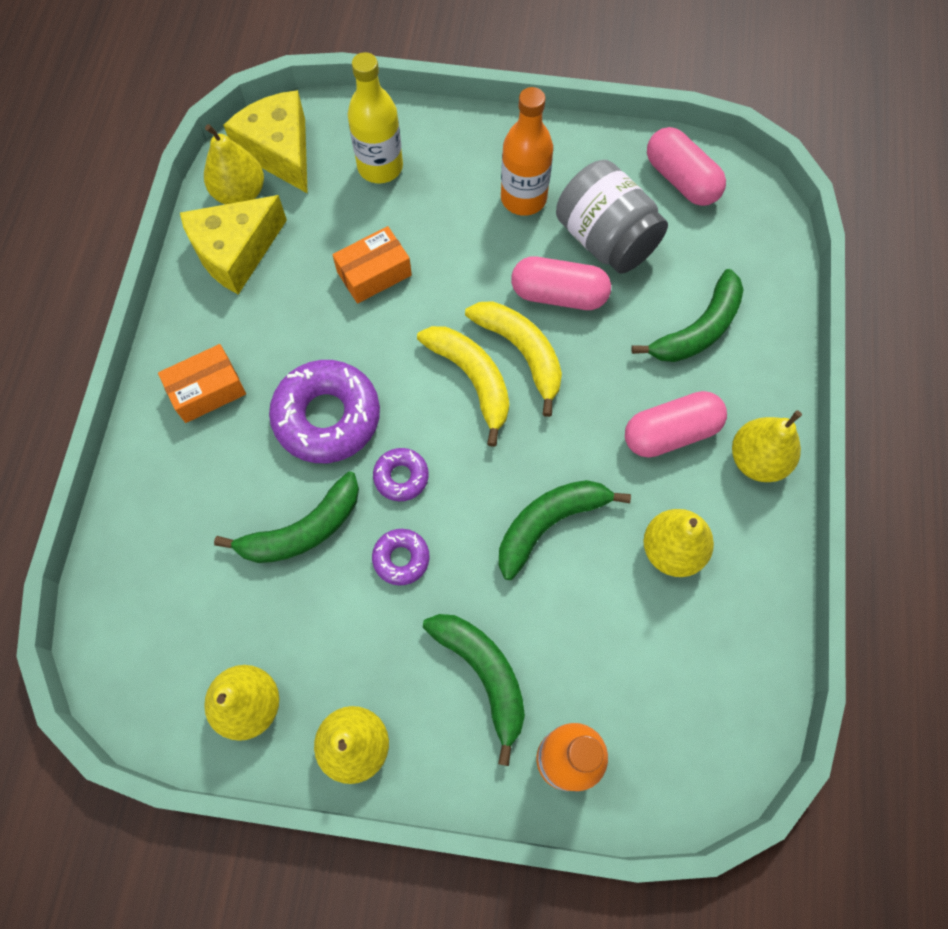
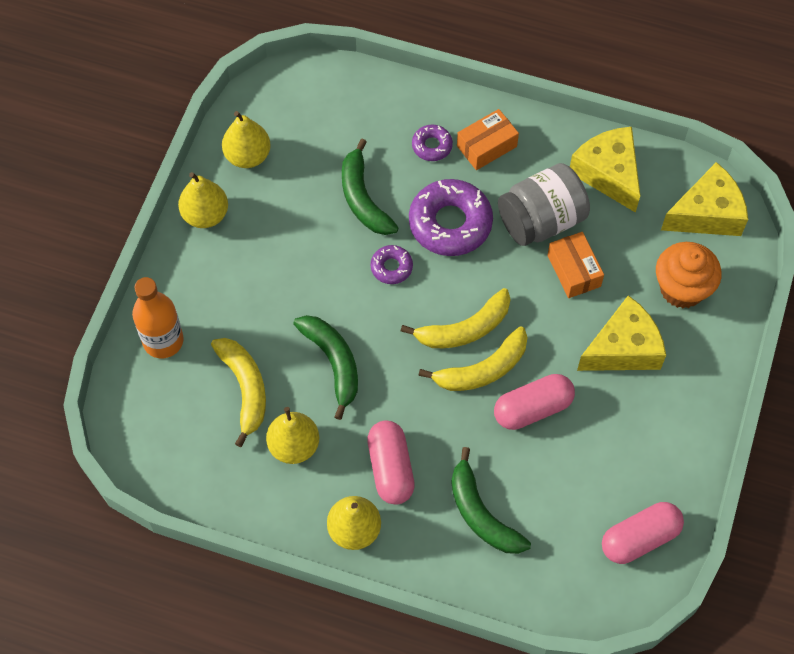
camera: 100 degrees right, 5 degrees down
orange box [158,344,246,423] -> orange box turned 75 degrees clockwise [457,109,519,170]
yellow pear [204,124,264,204] -> none
yellow bottle [348,52,403,183] -> orange cupcake [656,242,722,308]
purple donut [372,529,430,585] -> purple donut moved to [412,125,453,161]
green banana [423,614,525,766] -> none
orange bottle [501,87,553,216] -> none
pink capsule [511,257,611,310] -> pink capsule turned 45 degrees clockwise [494,374,575,430]
grey jar [556,160,668,274] -> grey jar moved to [498,163,590,246]
none -> yellow banana [211,338,266,447]
none -> yellow cheese [577,295,666,371]

